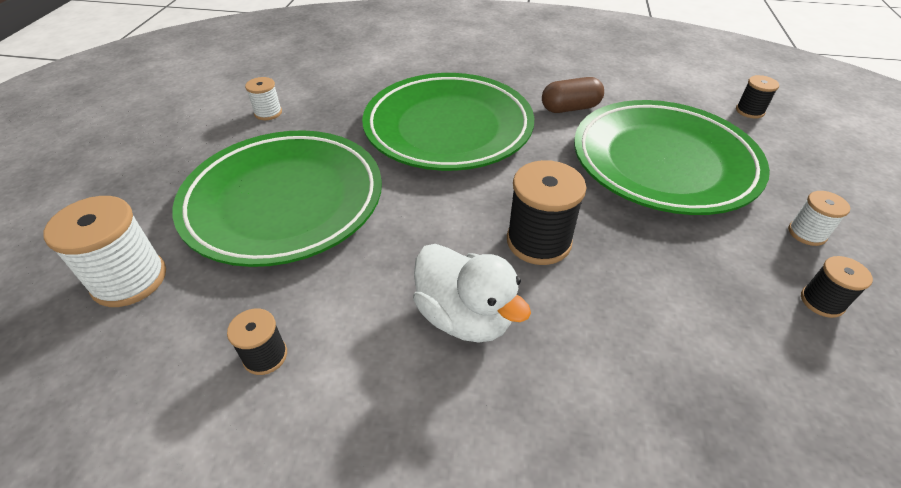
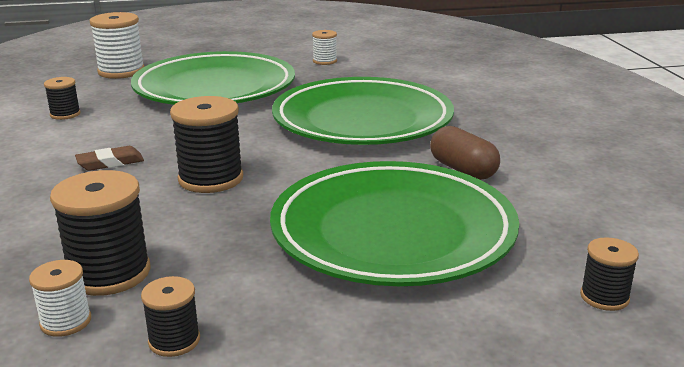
camera: 70 degrees right, 20 degrees down
white duck [413,244,531,343] -> brown eraser [75,146,144,171]
white spool [788,191,850,246] -> white spool moved to [29,260,91,337]
none -> black spool [50,170,151,296]

